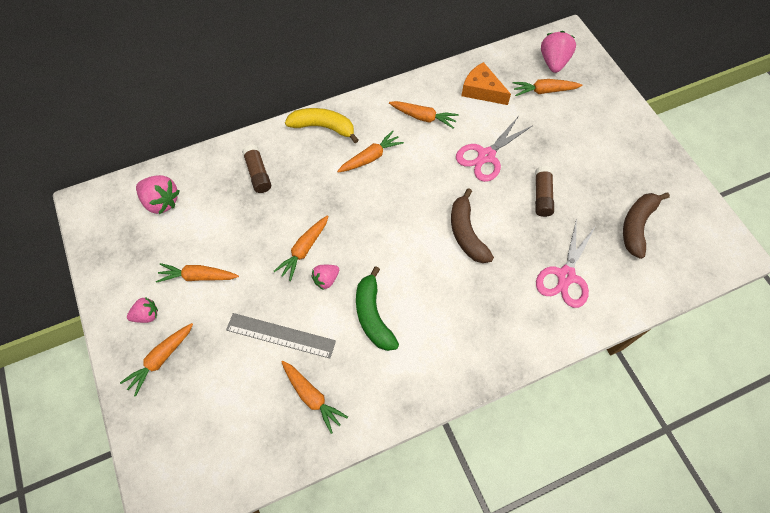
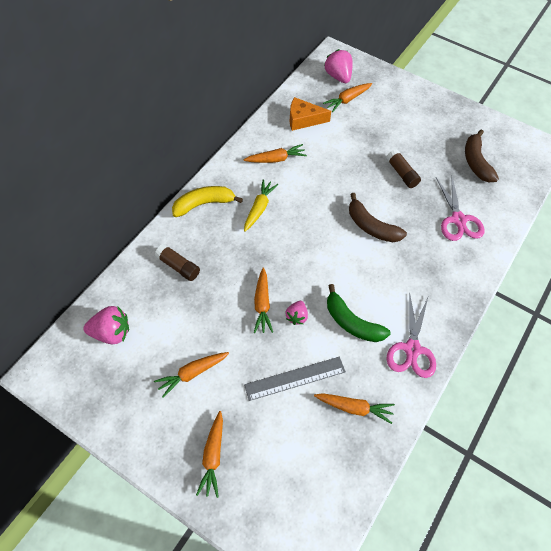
camera: 35 degrees left, 5 degrees down
pink strawberry [127,297,158,323] -> none
orange carrot [337,131,404,173] -> yellow carrot [244,179,278,232]
pink scissors [456,117,533,182] -> pink scissors moved to [387,296,436,378]

